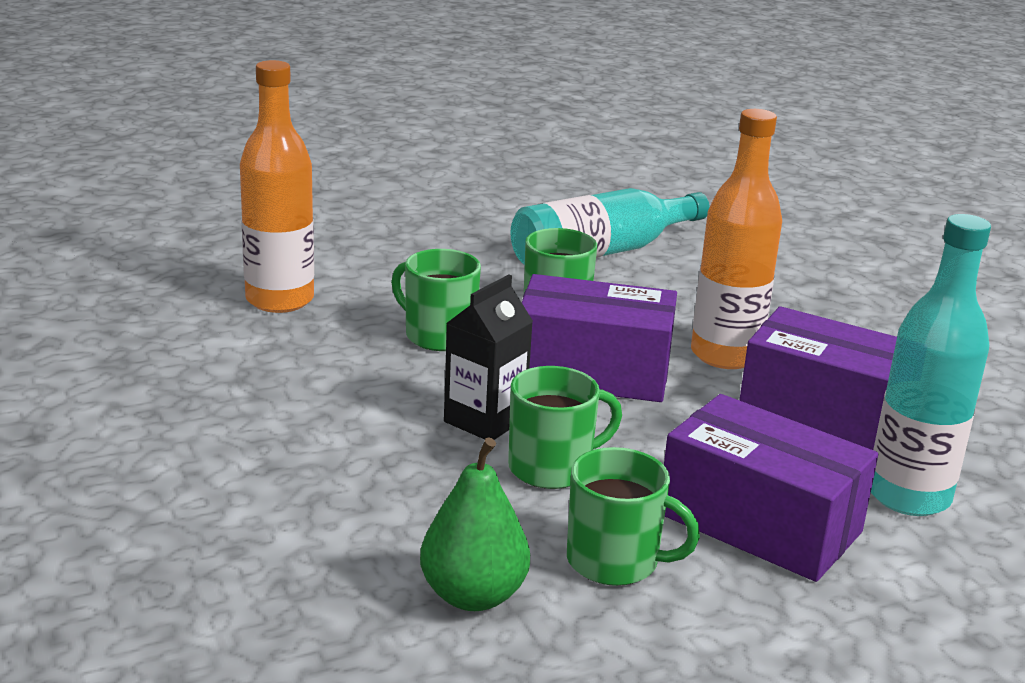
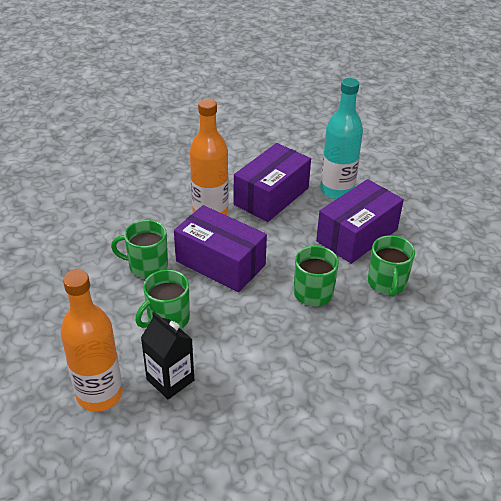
camera: 80 degrees left, 15 degrees up
green pear [420,437,530,611] -> none
black carton [444,274,533,440] -> black carton moved to [141,312,194,399]
turquoise bottle [510,188,710,265] -> none
purple box [522,274,677,402] -> purple box turned 75 degrees counterclockwise [174,205,267,292]
green mug [567,447,700,586] -> green mug turned 150 degrees clockwise [368,235,415,297]

